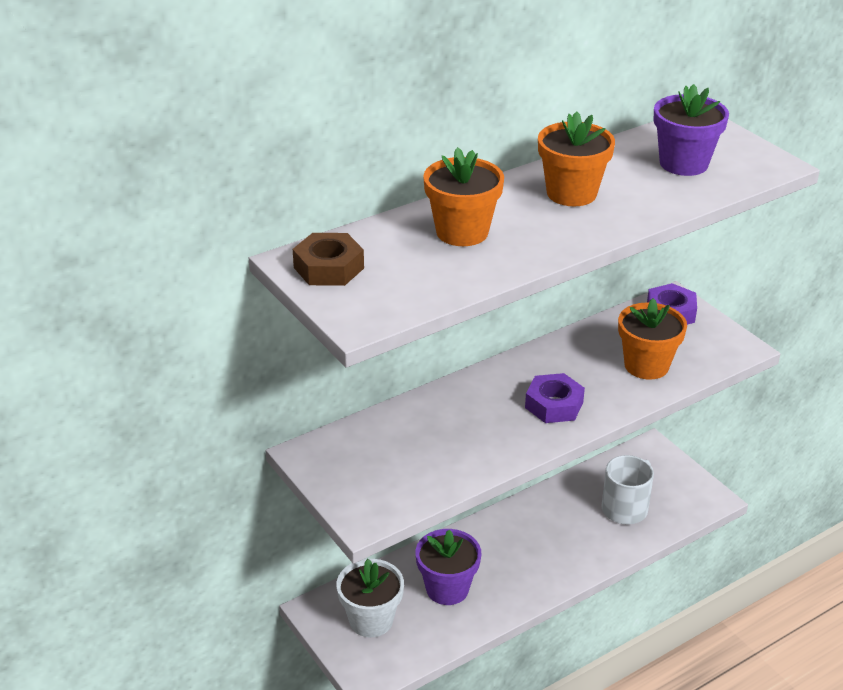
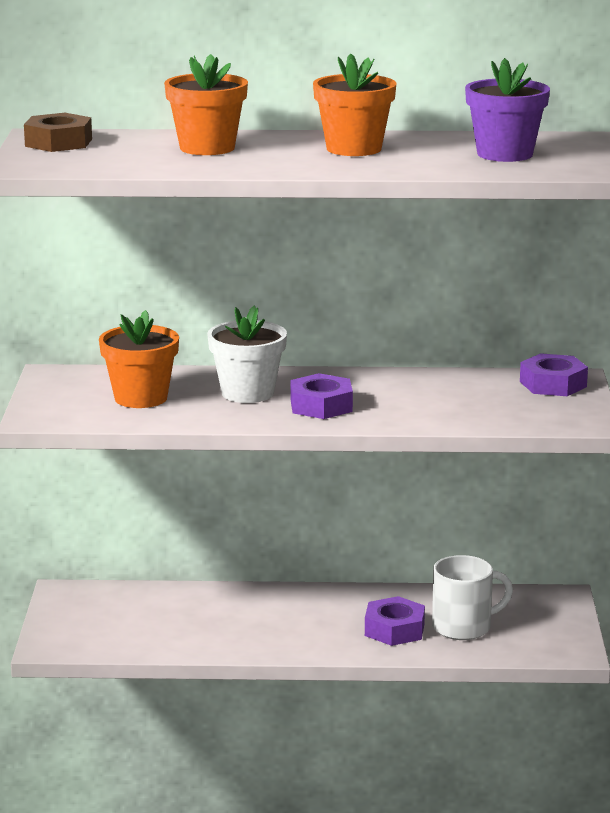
camera: 35 degrees right, 15 degrees down
white flower pot [336,559,404,637] -> white flower pot moved to [207,306,287,403]
purple flower pot [416,529,481,605] -> none
orange flower pot [618,298,687,380] -> orange flower pot moved to [99,310,179,408]
none -> purple nut [365,596,425,646]

